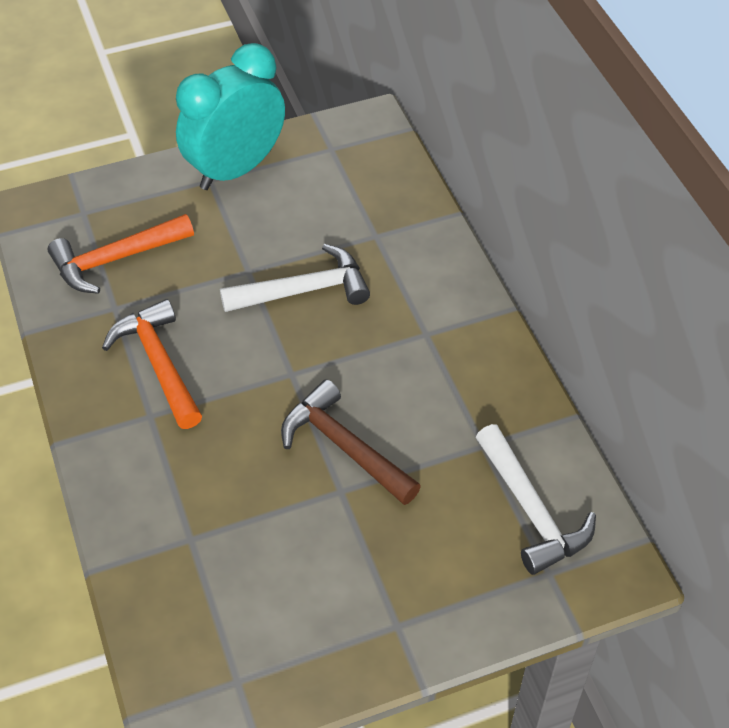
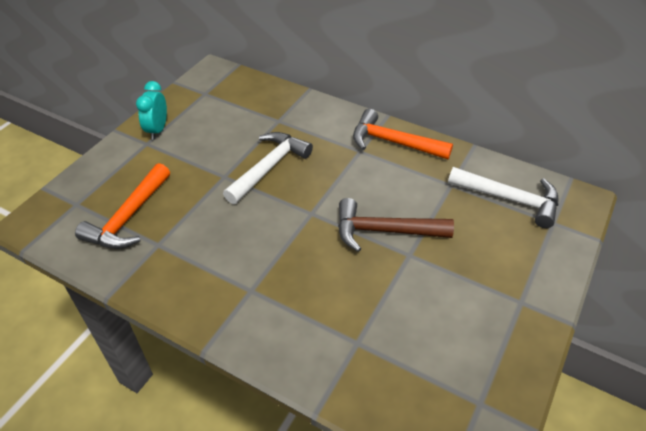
camera: 40 degrees left, 5 degrees down
orange hammer [102,299,202,429] -> orange hammer moved to [353,109,453,159]
turquoise clock [176,43,285,190] -> turquoise clock [136,81,167,140], size x0.50

